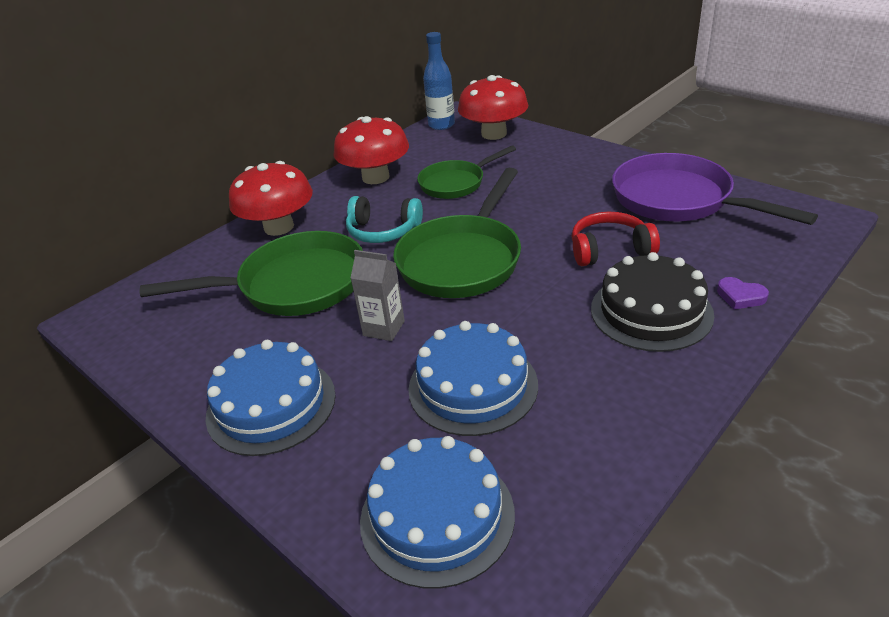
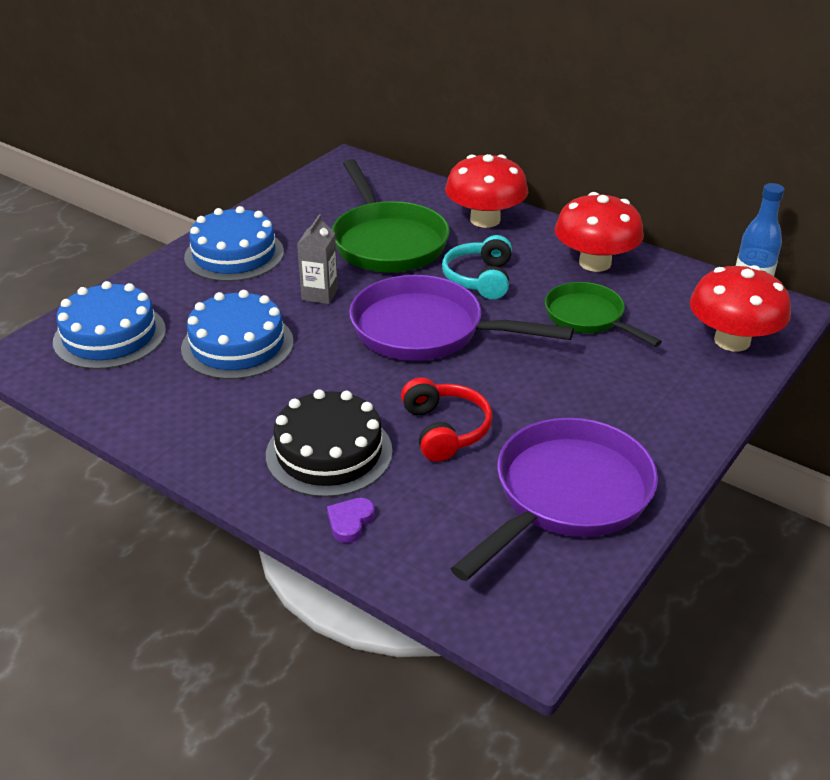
camera: 80 degrees right, 0 degrees up
green pan [393,168,521,298] -> purple pan [349,275,574,361]

